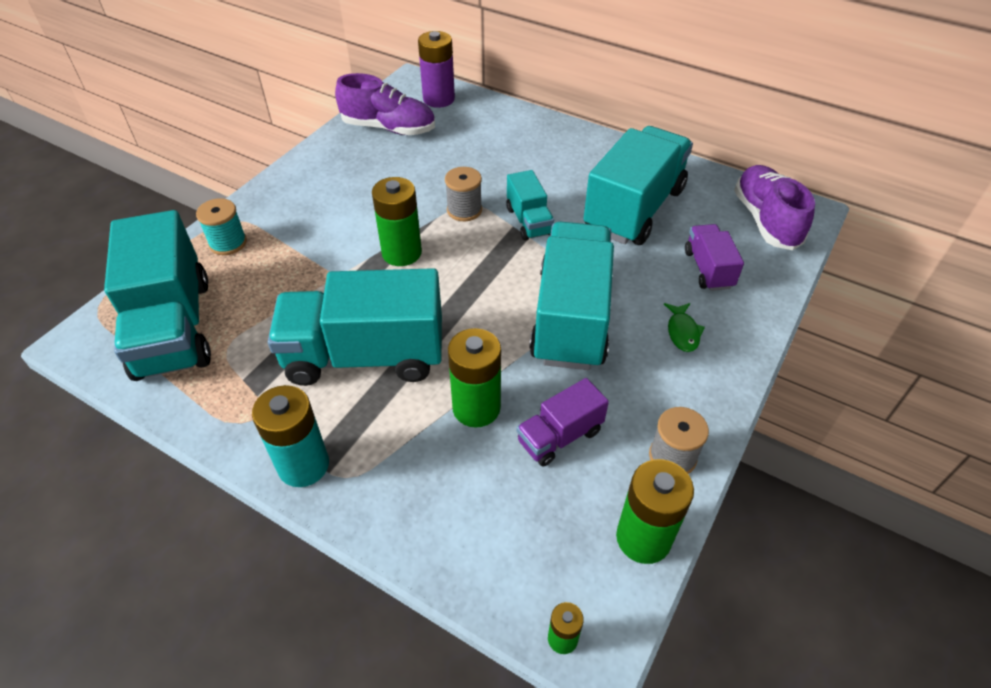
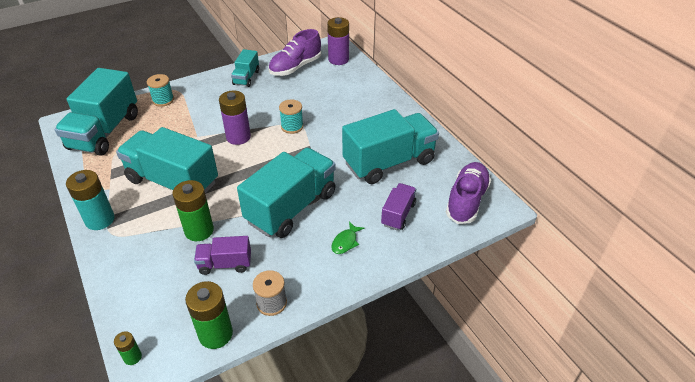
camera: 30 degrees right, 5 degrees down
purple shoe [335,73,435,135] -> purple shoe turned 90 degrees clockwise [268,29,321,76]
green battery [372,177,422,266] -> purple battery [219,90,251,145]
grey spool [445,167,482,221] -> turquoise spool [279,100,304,134]
turquoise truck [506,170,554,241] -> turquoise truck moved to [231,49,259,87]

